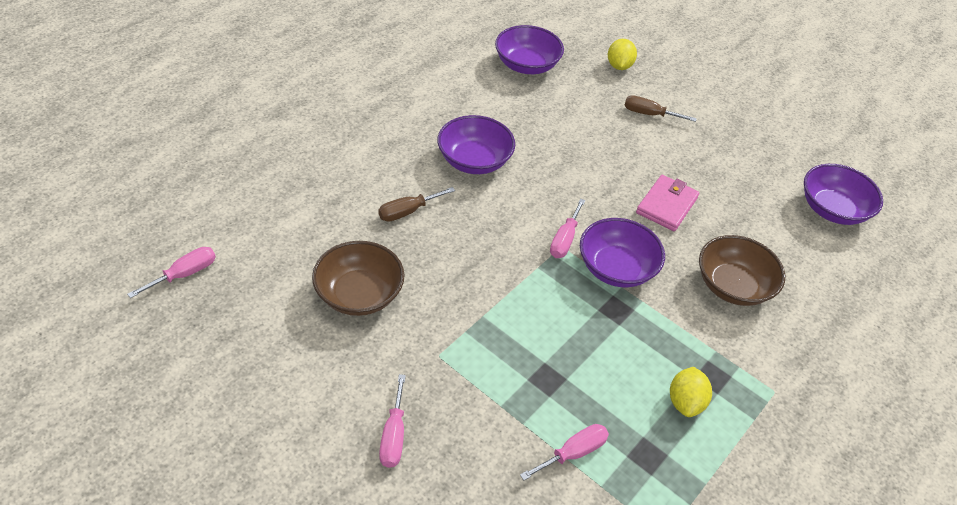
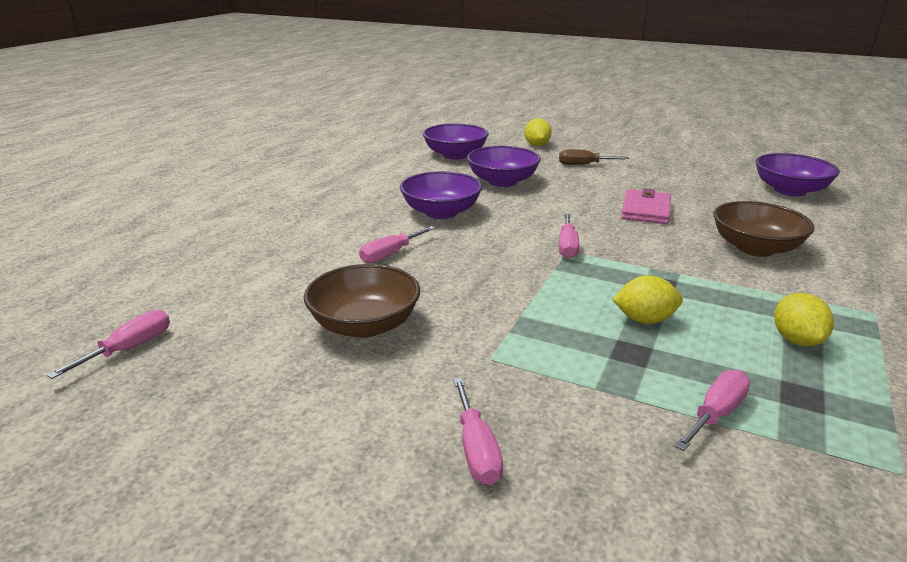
camera: 10 degrees left, 20 degrees down
brown screwdriver [378,187,455,222] -> pink screwdriver [359,226,435,263]
purple bowl [580,218,665,287] -> purple bowl moved to [467,146,541,187]
none -> yellow lemon [612,275,683,324]

